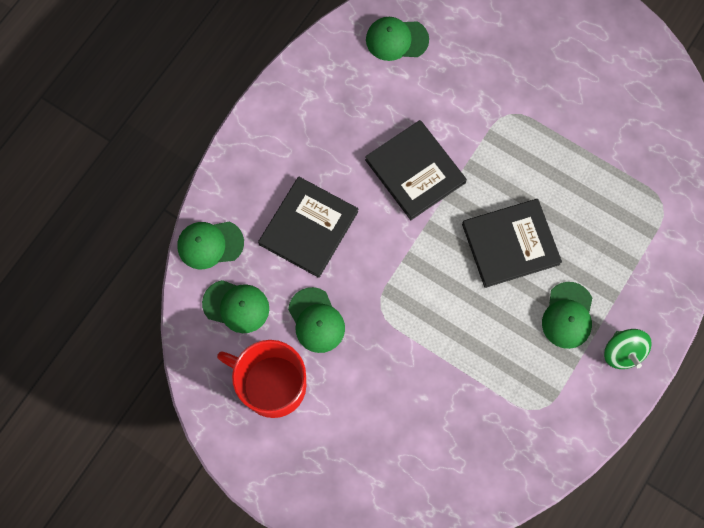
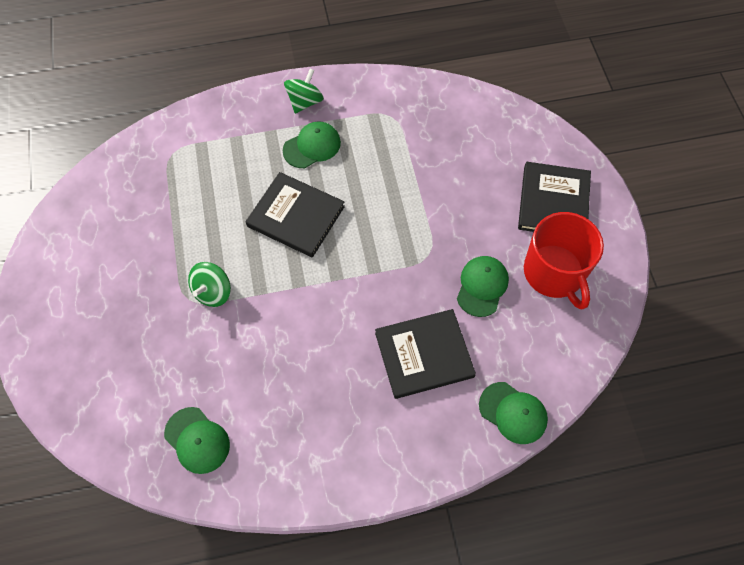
camera: 135 degrees left, 10 degrees down
green cap [202,280,269,333] -> none
black book [365,120,467,220] -> black book moved to [518,162,591,232]
none -> green spinning top [188,262,231,307]

